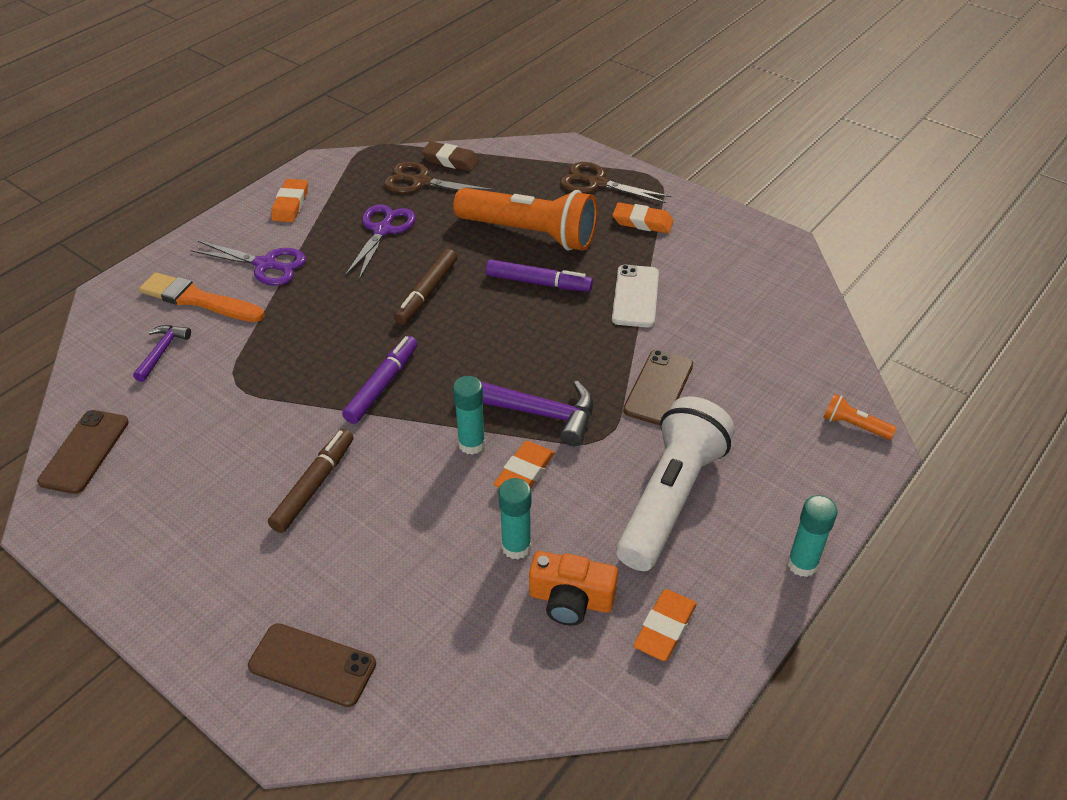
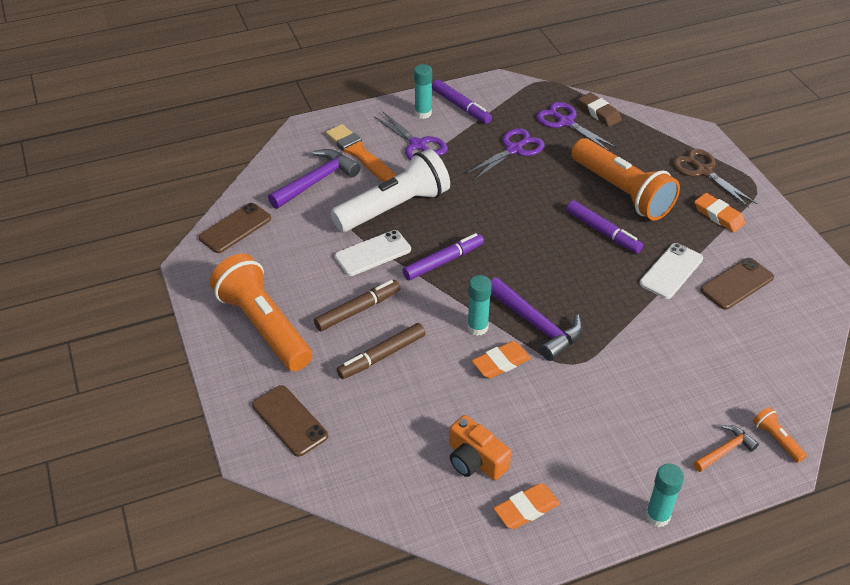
camera: 30 degrees right, 0 degrees up
purple hammer [133,325,191,382] -> purple hammer [268,149,360,209], size x1.75
orange eraser [271,179,308,222] -> purple marker [432,79,492,124]
brown scissors [384,162,494,193] -> purple scissors [536,102,617,152]
brown marker [394,249,457,325] -> brown marker moved to [337,323,425,379]
turquoise glue stick [498,478,531,559] -> turquoise glue stick moved to [414,64,432,119]
white flashlight [616,396,735,571] -> white flashlight moved to [331,149,450,232]
brown phone [623,350,693,425] -> brown phone moved to [700,258,774,310]
none -> orange flashlight [210,254,312,371]
none -> white phone [334,230,411,276]
none -> orange hammer [693,425,759,472]

